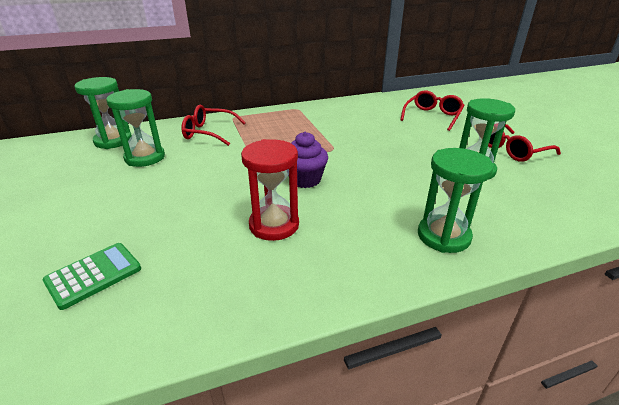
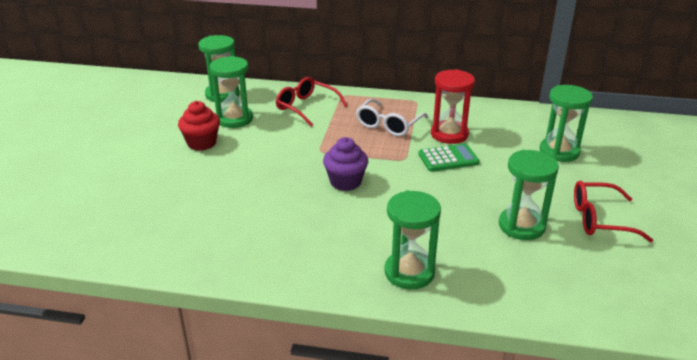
camera: 30 degrees right, 0 degrees up
green calculator [43,243,141,310] -> green calculator moved to [418,144,480,172]
red hourglass [241,139,299,241] -> red hourglass moved to [431,69,475,144]
red glasses [400,90,465,131] -> green hourglass [540,85,593,162]
none -> red cupcake [178,101,220,151]
none -> white glasses [356,99,428,136]

